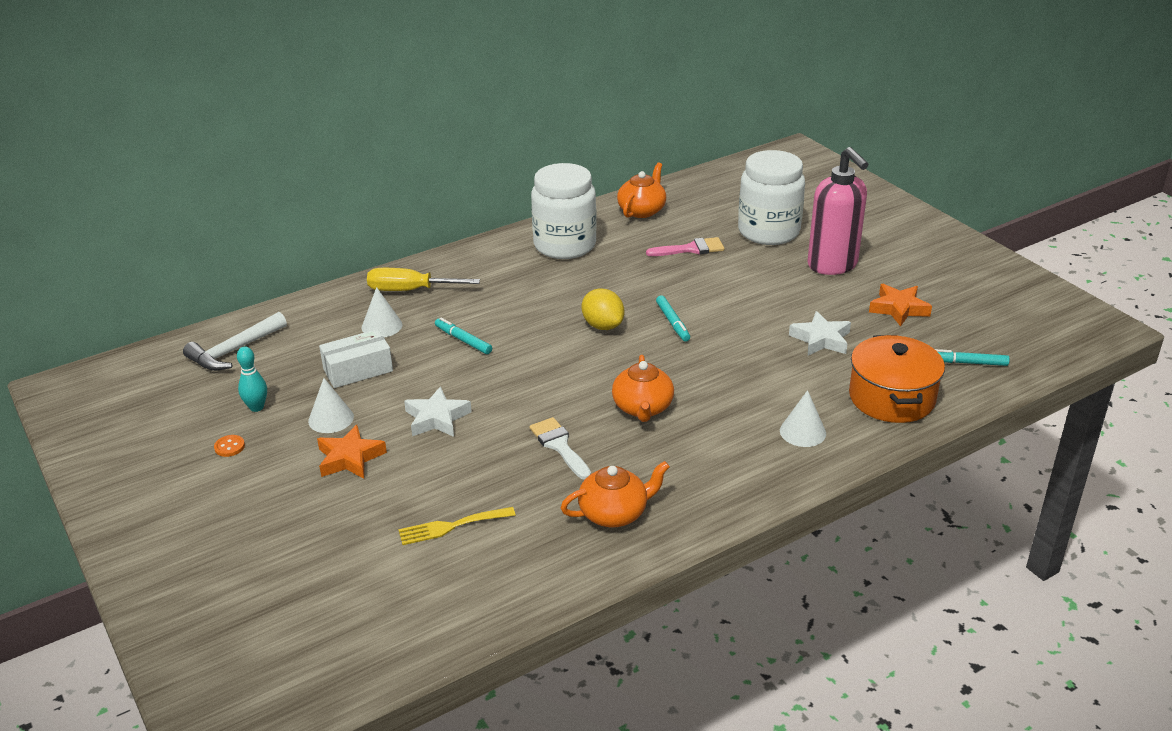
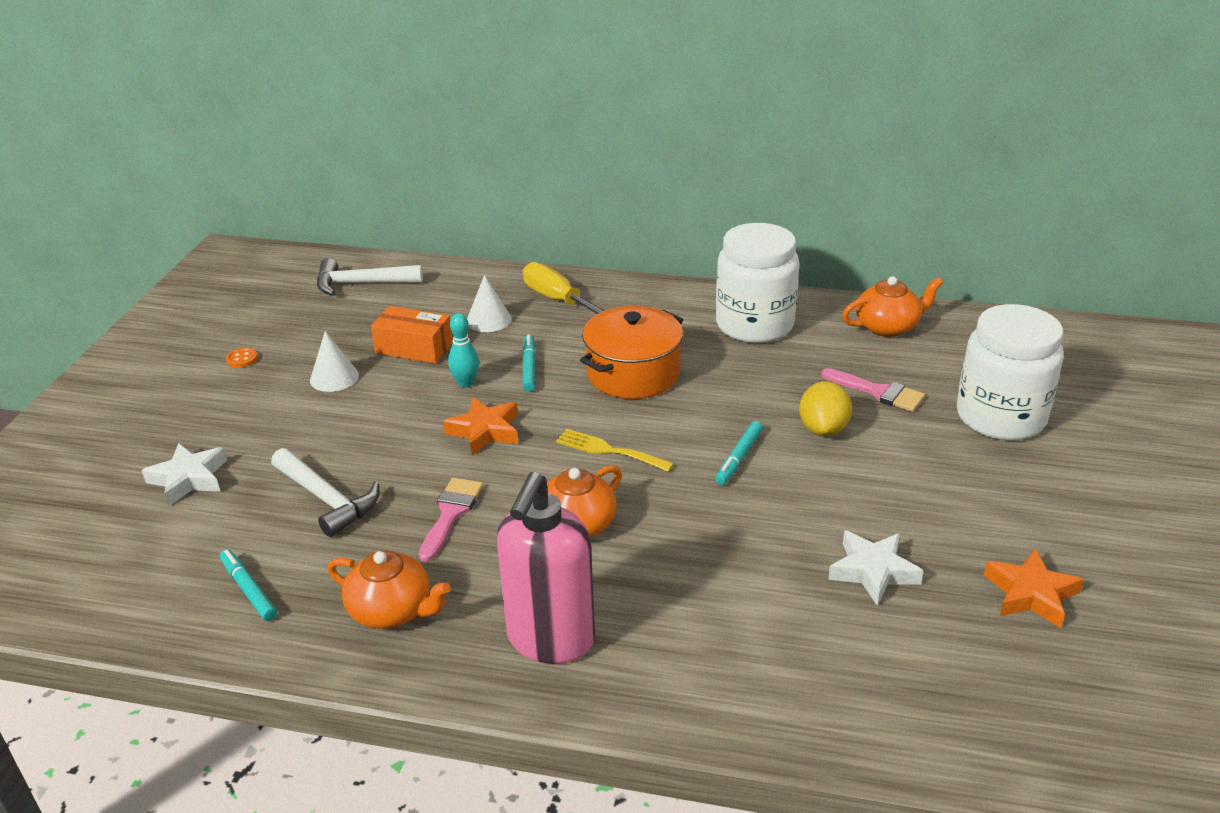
camera: 45 degrees right, 0 degrees up
turquoise bowling pin [237,347,267,412] -> turquoise bowling pin moved to [448,313,479,388]
orange star [317,425,387,479] -> orange star moved to [443,397,518,456]
white box [319,329,393,388] -> orange box [371,306,453,364]
yellow fork [398,507,516,545] -> yellow fork moved to [556,429,674,472]
white star [404,386,472,437] -> white star moved to [142,443,227,506]
white brush [530,417,591,480] -> pink brush [419,478,483,562]
yellow lemon [582,288,624,330] -> yellow lemon moved to [799,381,852,436]
white cone [780,390,826,447] -> none
pink soap dispenser [807,147,868,275] -> pink soap dispenser moved to [497,472,595,664]
orange pot [849,335,945,423] -> orange pot moved to [580,306,683,399]
turquoise marker [935,349,1010,366] -> turquoise marker moved to [220,549,277,621]
none -> white hammer [271,448,379,537]

